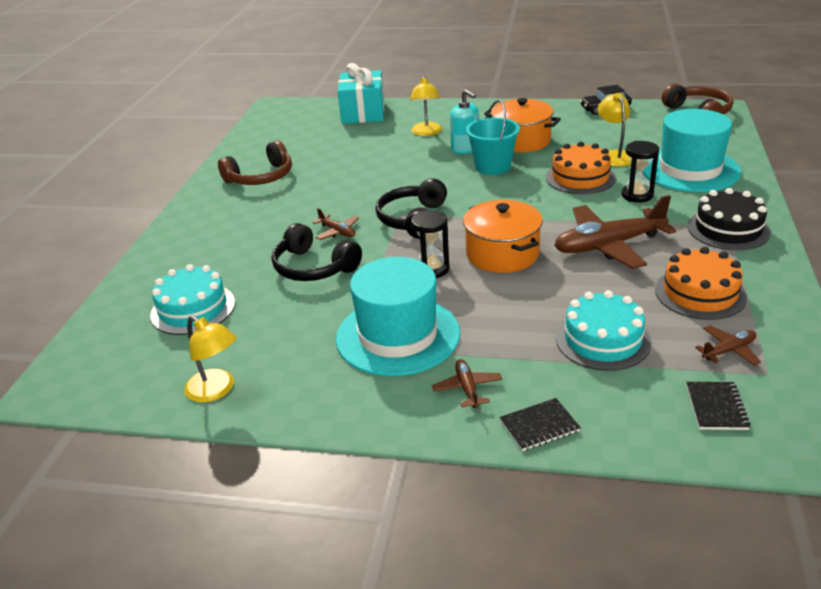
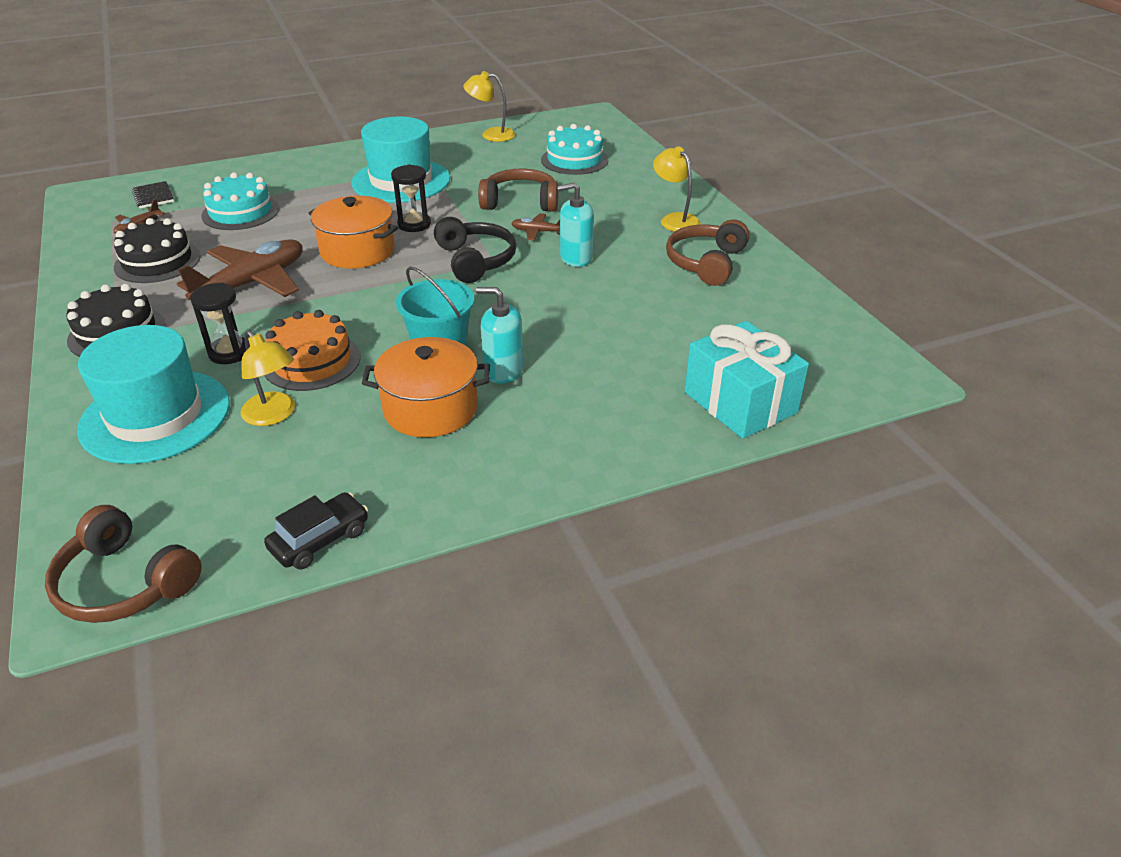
camera: 145 degrees right, 5 degrees up
black headphones [272,223,362,281] -> brown headphones [478,168,558,212]
yellow lamp [410,76,442,136] -> yellow lamp moved to [653,146,701,232]
brown plane [432,359,502,408] -> none
black notebook [500,398,581,451] -> none
orange cake [655,247,747,320] -> black cake [114,218,201,283]
none -> turquoise soap dispenser [557,182,594,267]

